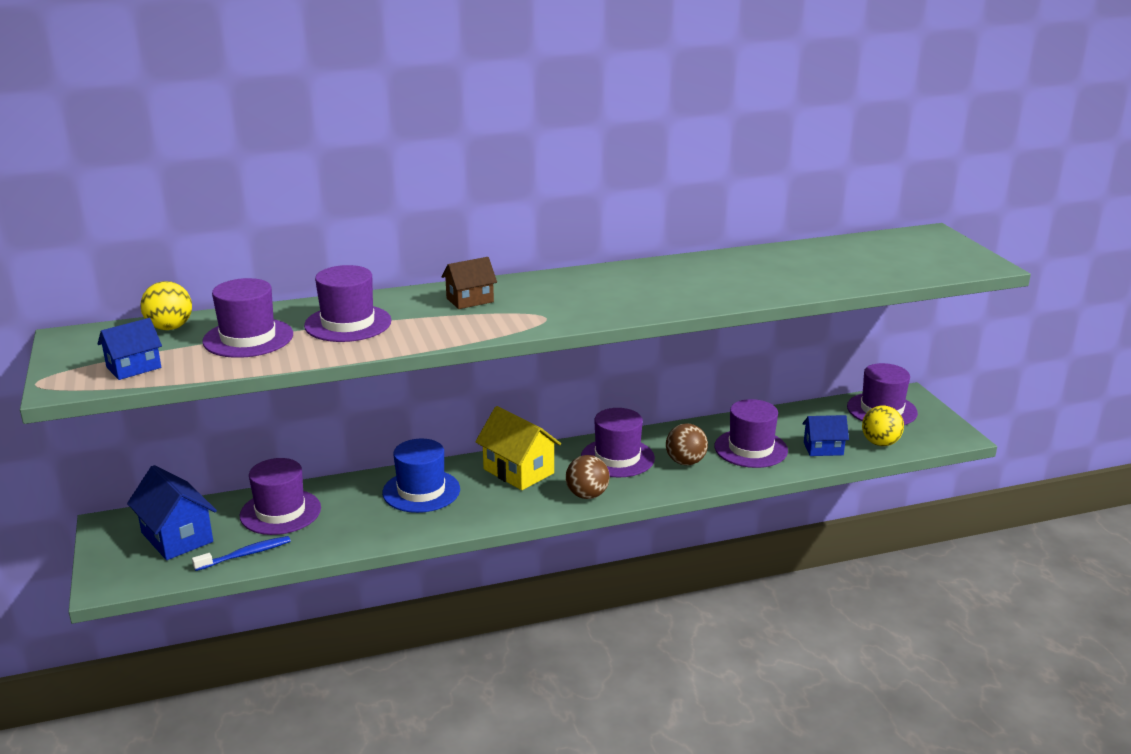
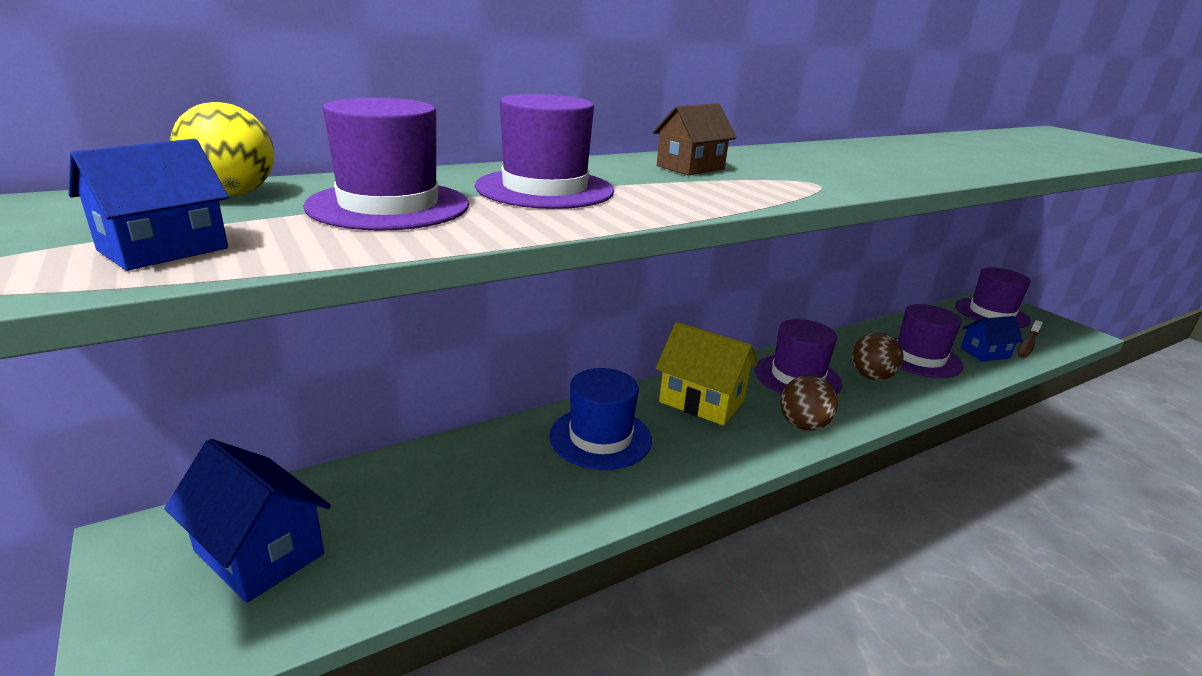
camera: 15 degrees left, 0 degrees up
blue toothbrush [192,536,291,571] -> none
purple hat [240,458,321,535] -> none
yellow ball [862,405,904,446] -> brown toothbrush [1018,320,1043,358]

